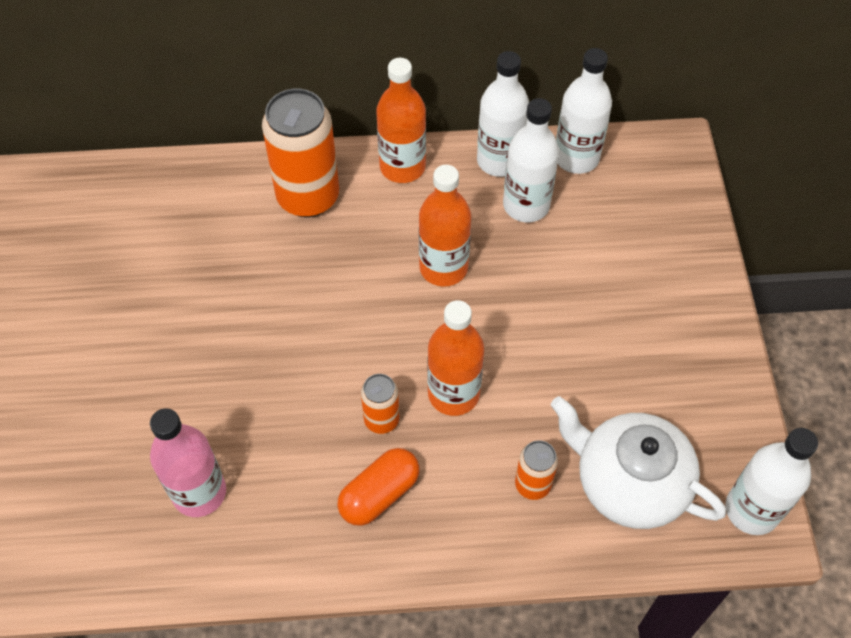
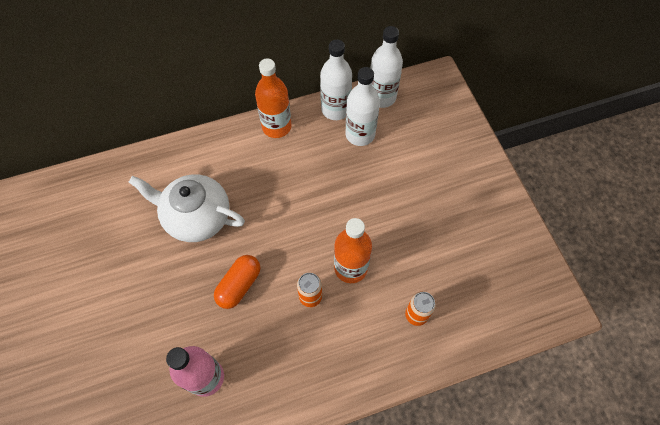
camera: 15 degrees left, 5 degrees up
orange can [262,89,339,217] -> none
orange capsule [337,448,420,526] -> orange capsule moved to [214,255,260,309]
orange bottle [419,165,471,287] -> none
white teapot [551,396,726,529] -> white teapot moved to [129,174,245,242]
white bottle [725,428,818,535] -> none

